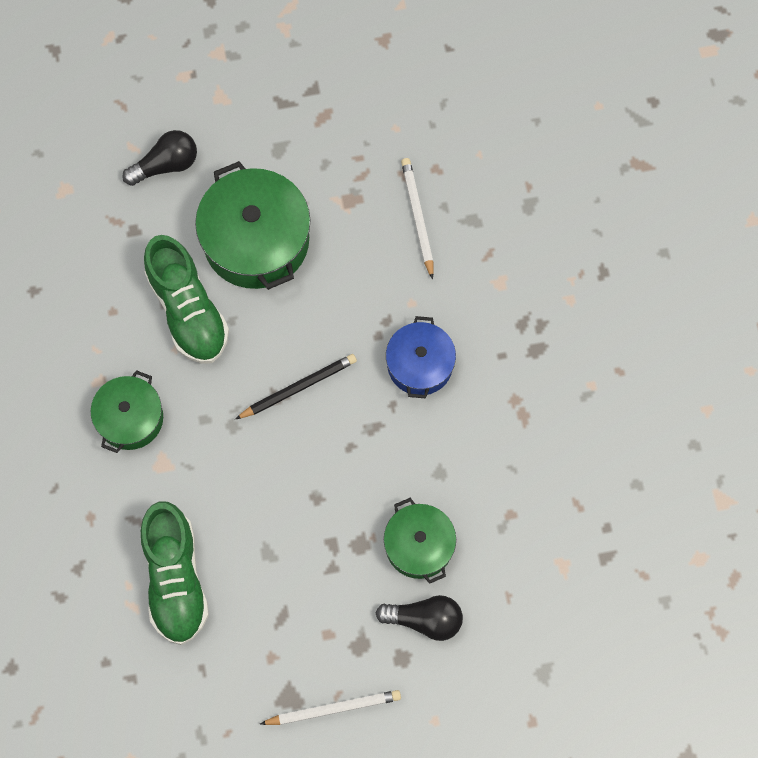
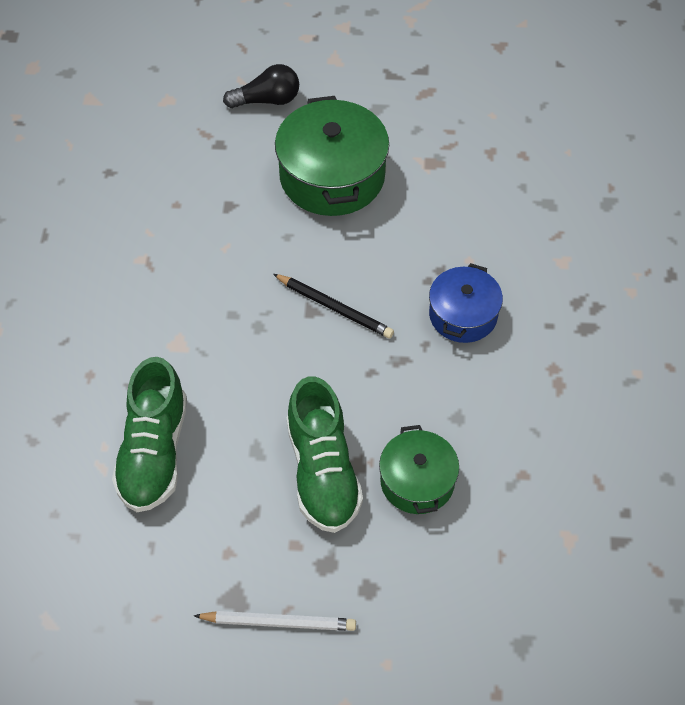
camera: 15 degrees right, 15 degrees down
green pot [91,370,163,453] -> none
green shoe [144,235,229,364] -> green shoe moved to [287,376,363,533]
black pencil [235,354,357,419] -> black pencil turned 45 degrees clockwise [273,274,394,339]
black light bulb [376,595,463,641] -> none
white pencil [401,158,433,280] -> none

